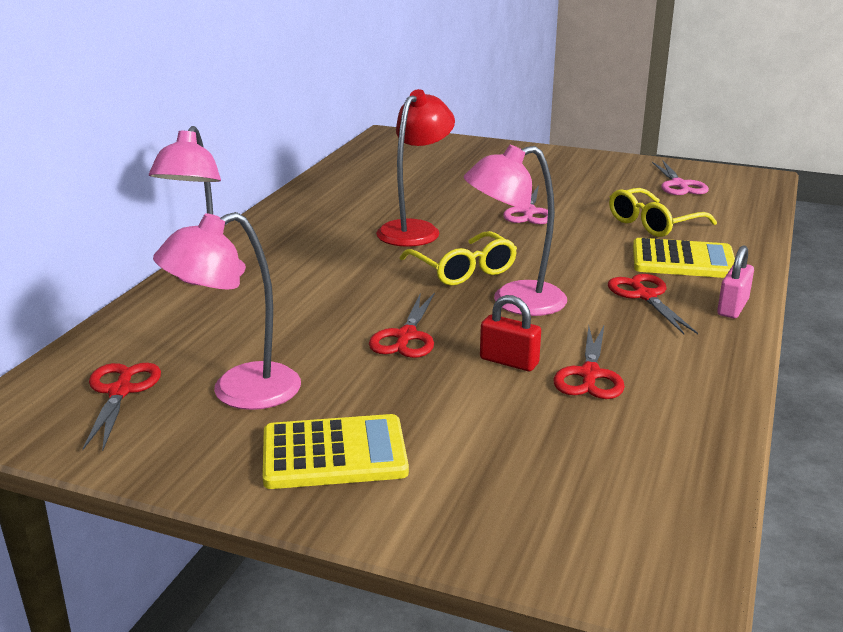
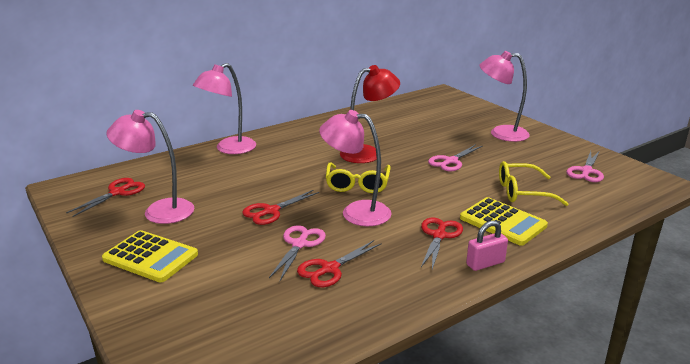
camera: 35 degrees right, 0 degrees up
red padlock [480,295,541,371] -> pink scissors [269,225,326,281]
none -> pink lamp [479,51,530,142]

